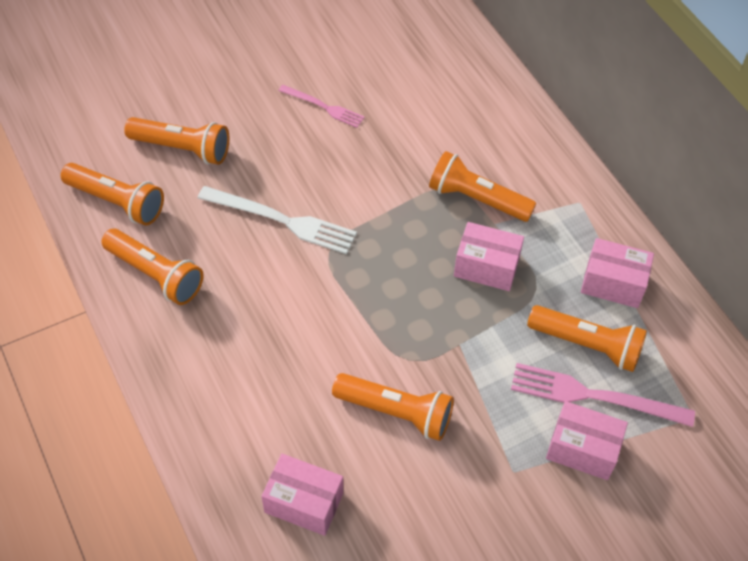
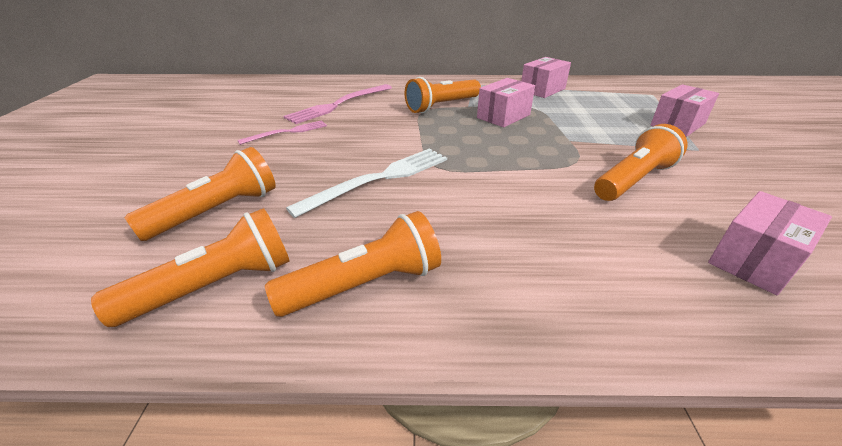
camera: 60 degrees left, 20 degrees down
pink fork [511,363,695,427] -> pink fork moved to [283,84,392,124]
orange flashlight [527,305,647,372] -> none

